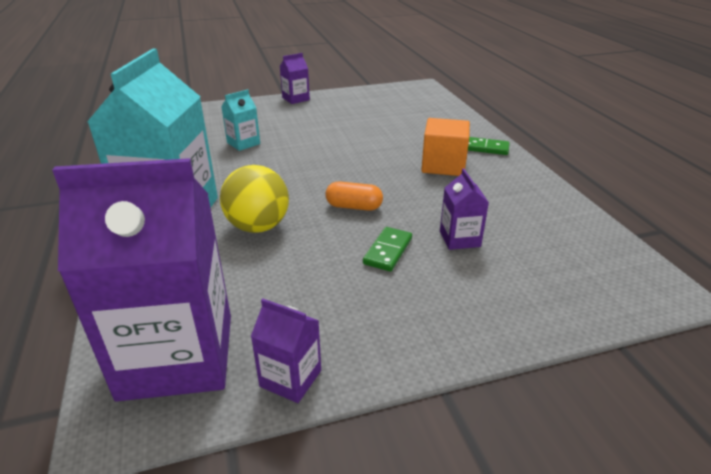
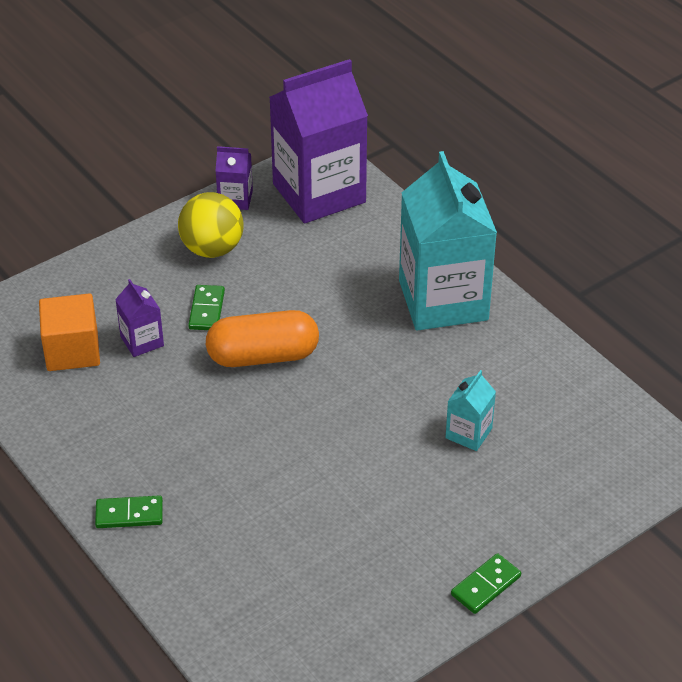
camera: 160 degrees right, 10 degrees up
yellow ball [220,165,289,233] -> yellow ball moved to [178,192,244,258]
purple carton [280,53,310,104] -> green domino [451,553,521,614]
orange capsule [325,182,383,211] -> orange capsule [206,310,319,367], size x1.75
orange cube [421,118,470,176] -> orange cube moved to [39,293,100,371]

